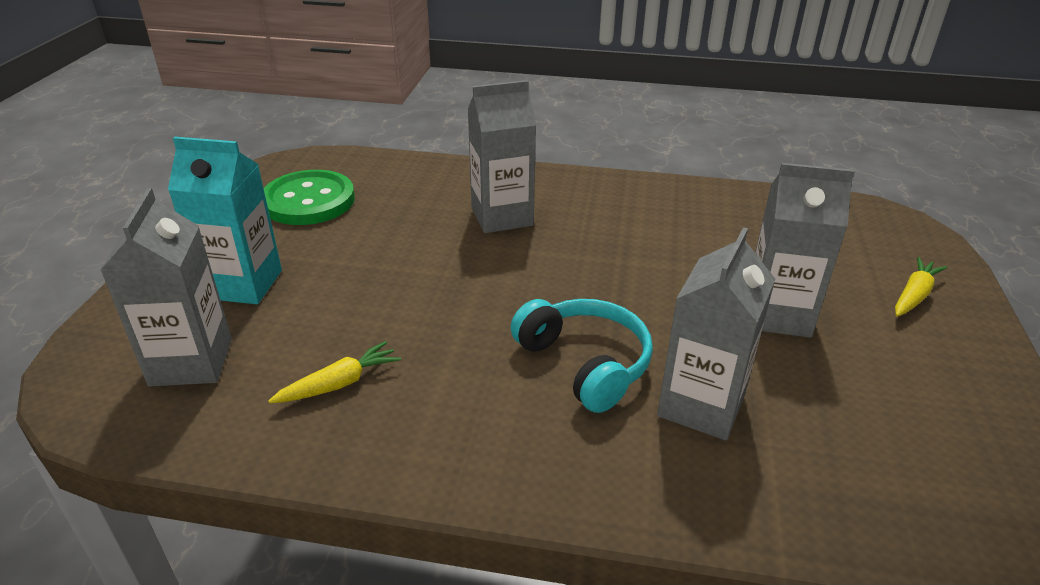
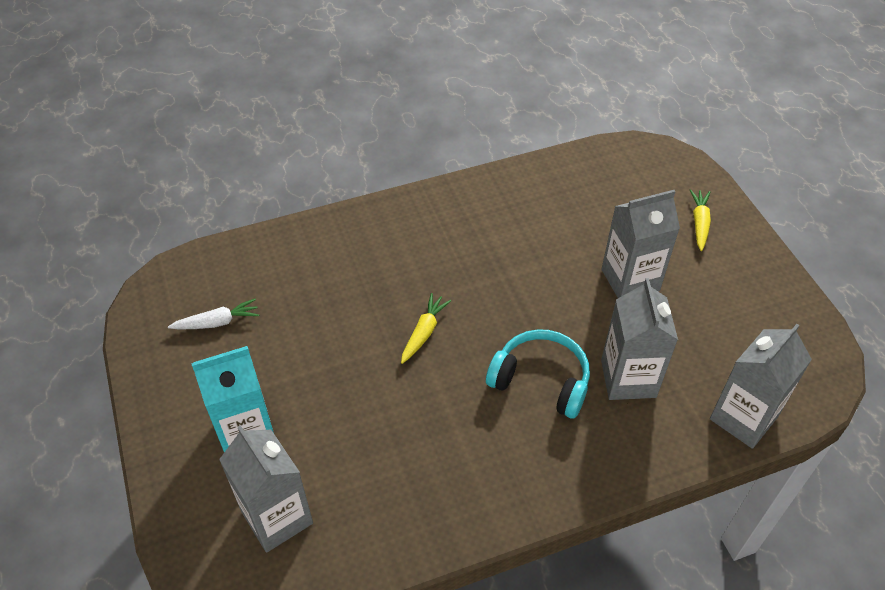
camera: 30 degrees left, 15 degrees up
green button [264,170,355,225] -> white carrot [168,299,259,329]
yellow carrot [268,341,401,403] -> yellow carrot moved to [401,293,451,364]
grey carton [468,80,536,233] -> grey carton moved to [710,324,812,449]

